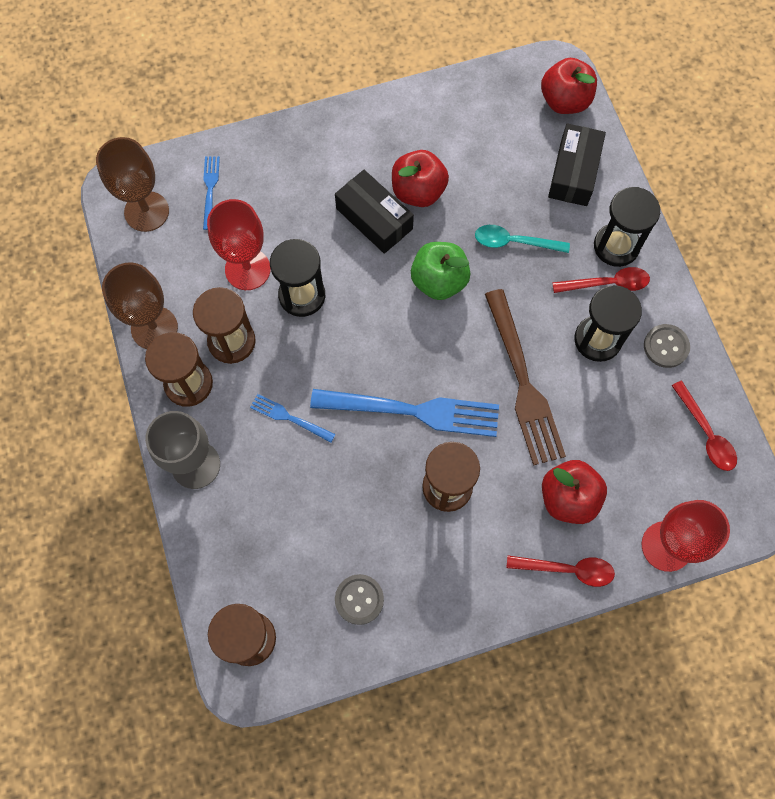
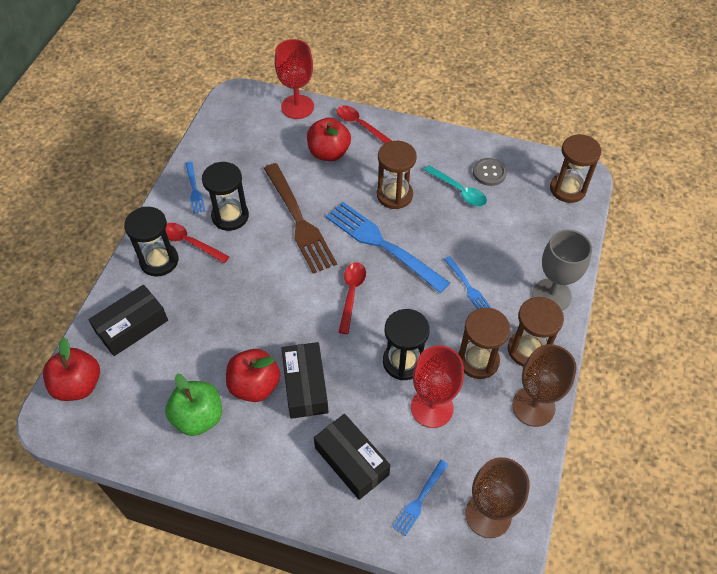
camera: 145 degrees left, 15 degrees down
green apple [411,242,470,300] -> green apple moved to [165,374,222,436]
turquoise spoon [475,225,570,253] -> turquoise spoon moved to [424,165,487,206]
brown fork [485,289,566,466] -> brown fork turned 135 degrees clockwise [264,163,337,274]
grey button [644,324,690,368] -> blue fork [185,162,205,214]
red spoon [671,381,737,471] -> red spoon moved to [338,262,366,334]
none -> black box [314,414,390,500]

